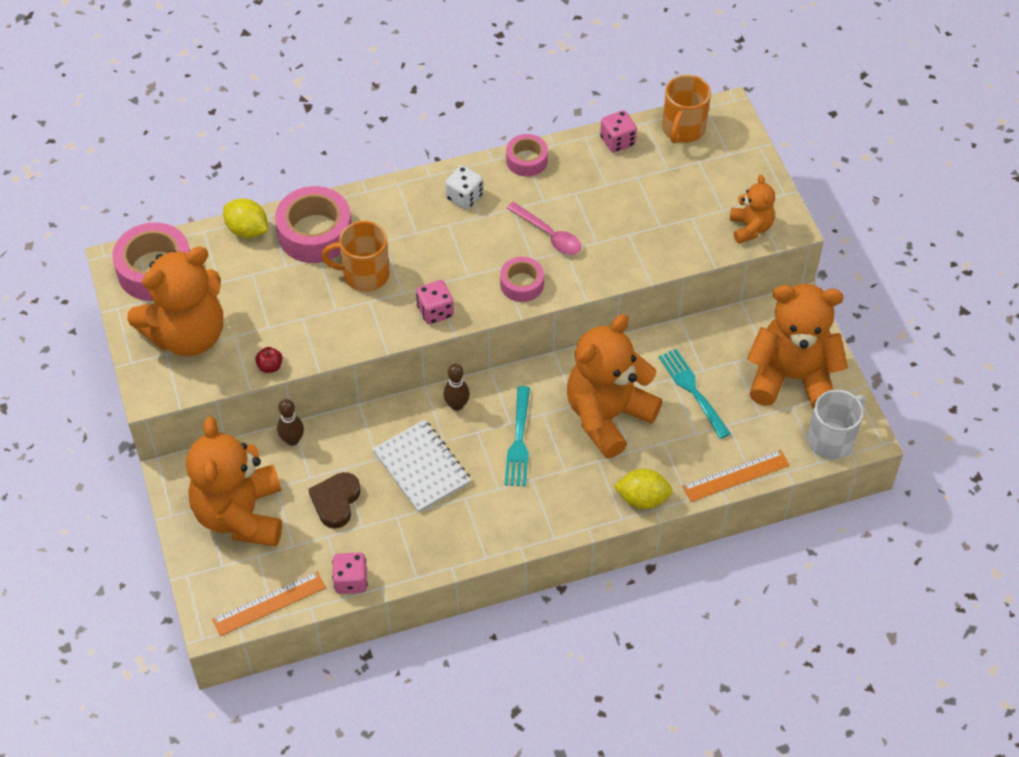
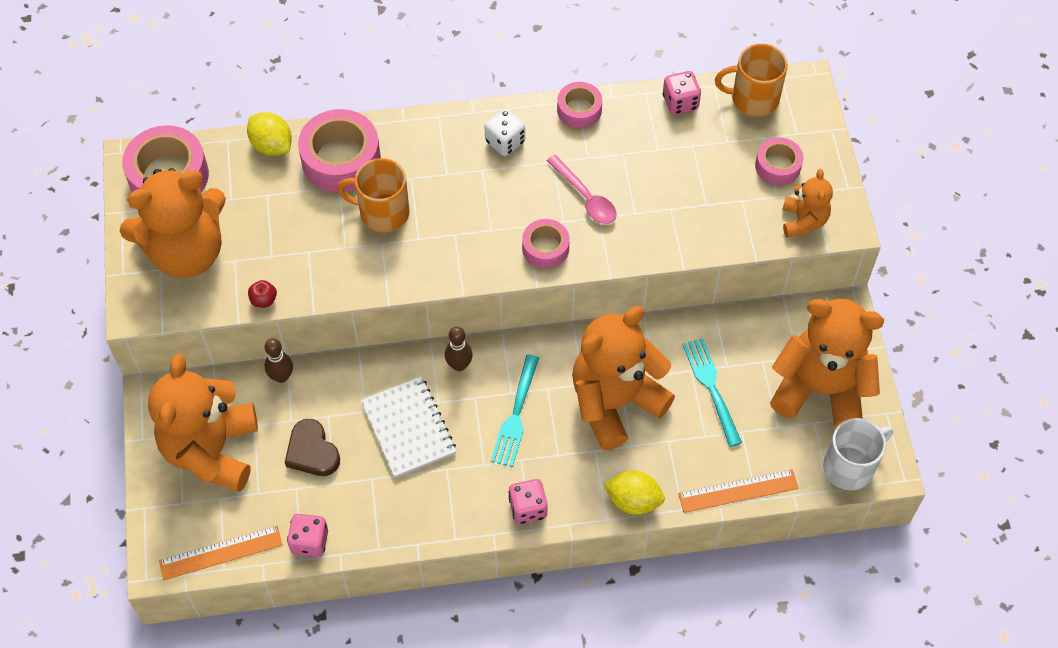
camera: 10 degrees right, 5 degrees up
brown heart [309,472,361,529] -> brown heart turned 60 degrees counterclockwise [285,419,340,476]
pink dice [416,280,454,324] -> pink dice moved to [509,479,548,524]
orange mug [662,75,711,144] -> orange mug turned 60 degrees clockwise [715,44,788,117]
none -> pink tape [755,137,803,186]

